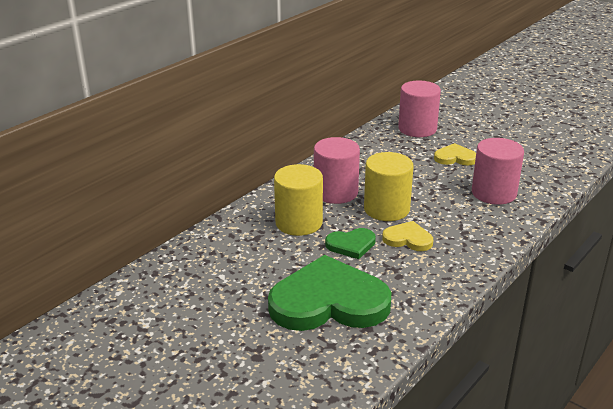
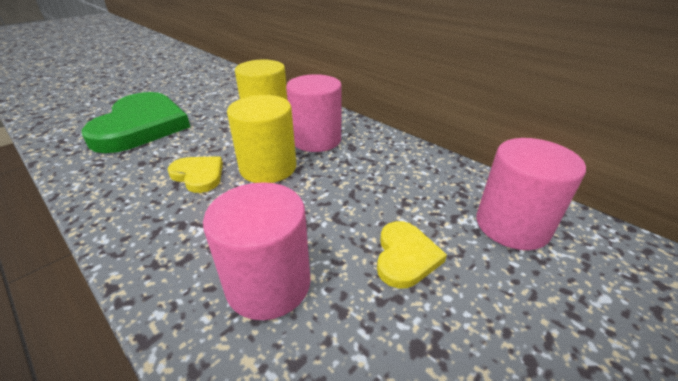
camera: 95 degrees right, 5 degrees up
green heart [325,228,376,259] -> none
yellow heart [382,221,433,251] -> yellow heart turned 75 degrees counterclockwise [168,156,223,193]

